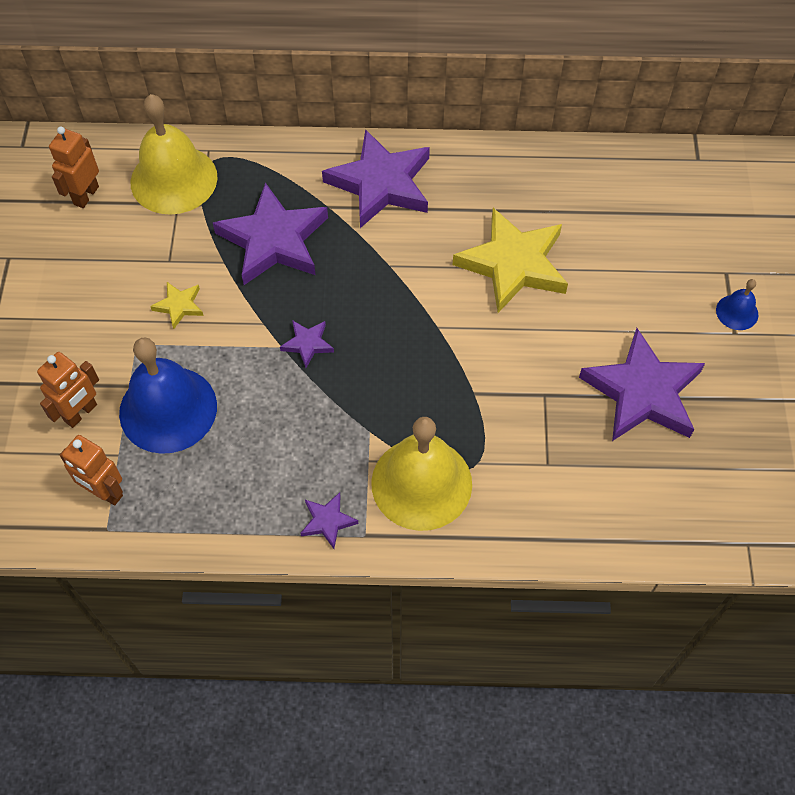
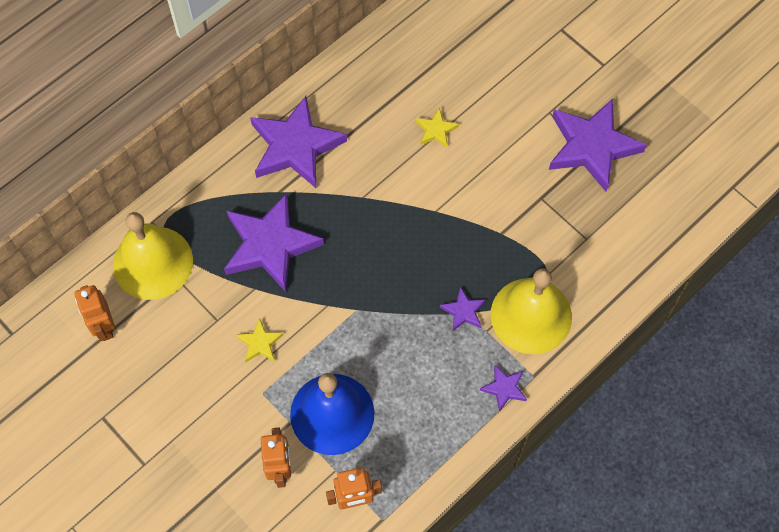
camera: 45 degrees left, 5 degrees up
purple star [280,320,334,368] -> purple star moved to [440,287,486,331]
yellow star [453,208,568,313] -> yellow star [416,108,459,148], size x0.44
blue bell [716,279,758,330] -> none

